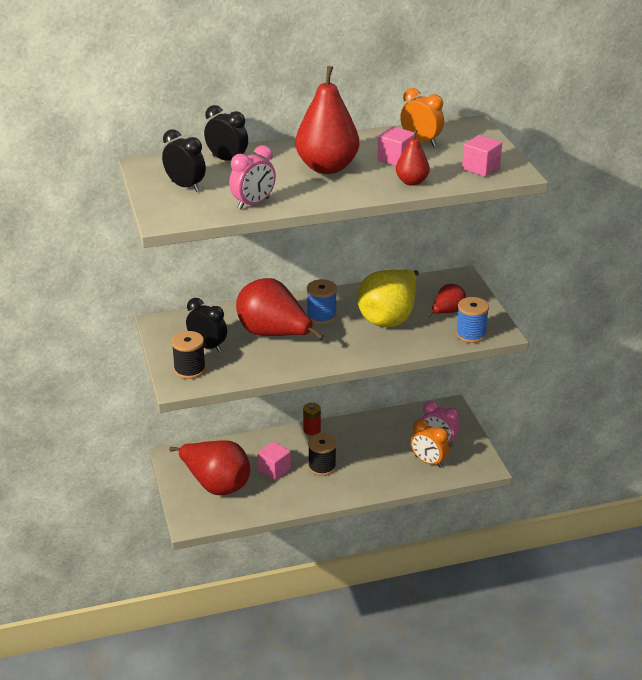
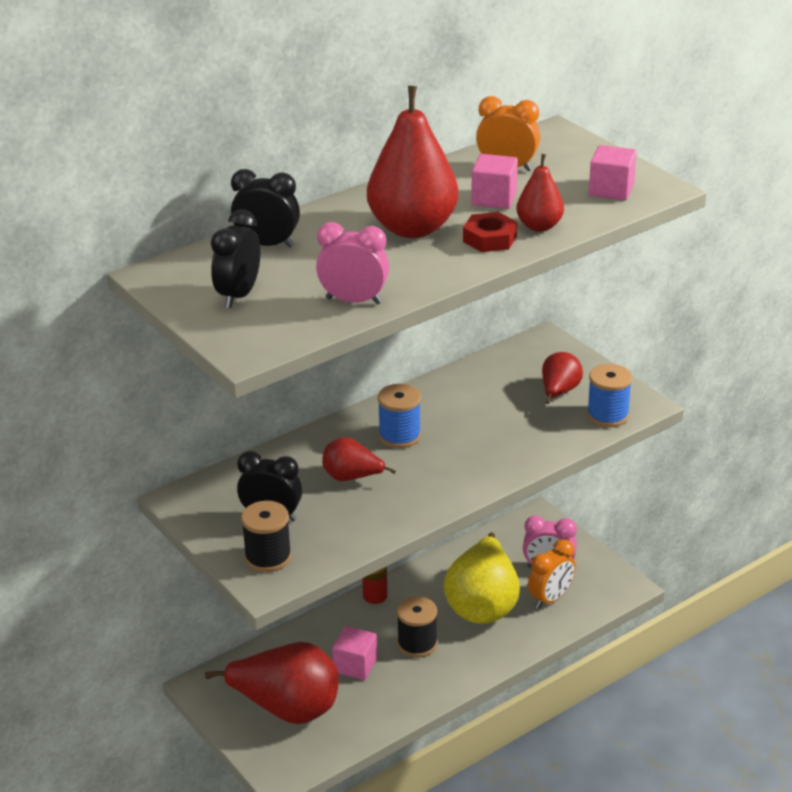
camera: 20 degrees left, 0 degrees up
black clock [162,129,206,192] -> black clock turned 90 degrees counterclockwise [211,210,260,308]
pink clock [229,145,276,210] -> pink clock turned 105 degrees counterclockwise [316,222,389,304]
red pear [236,278,324,340] -> red pear [322,437,396,481], size x0.52
yellow pear [357,269,419,327] -> yellow pear moved to [444,533,520,624]
orange clock [411,419,449,468] -> orange clock turned 60 degrees counterclockwise [528,539,576,609]
none -> red nut [463,212,517,252]

